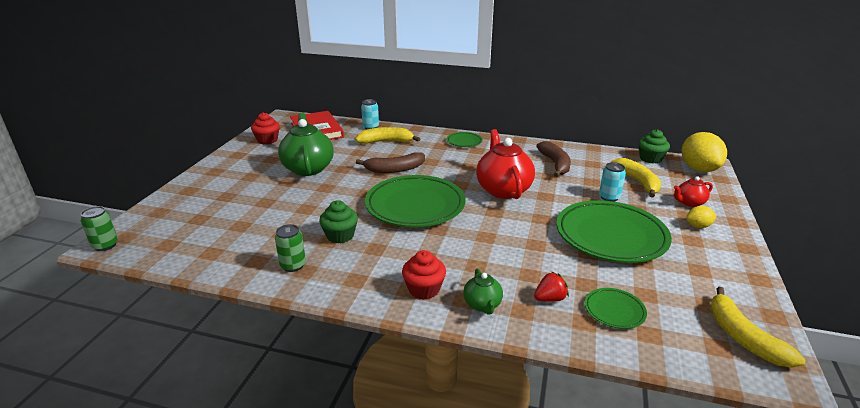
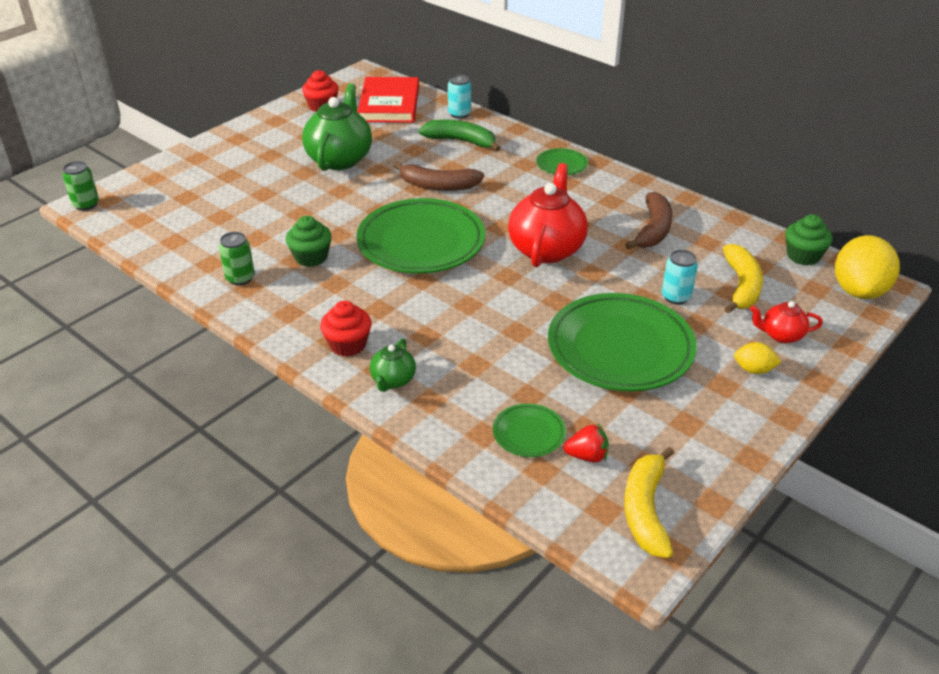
camera: 25 degrees right, 10 degrees up
yellow banana [355,127,420,144] -> green banana [418,120,500,151]
red strawberry [534,271,569,302] -> red strawberry moved to [564,424,609,463]

